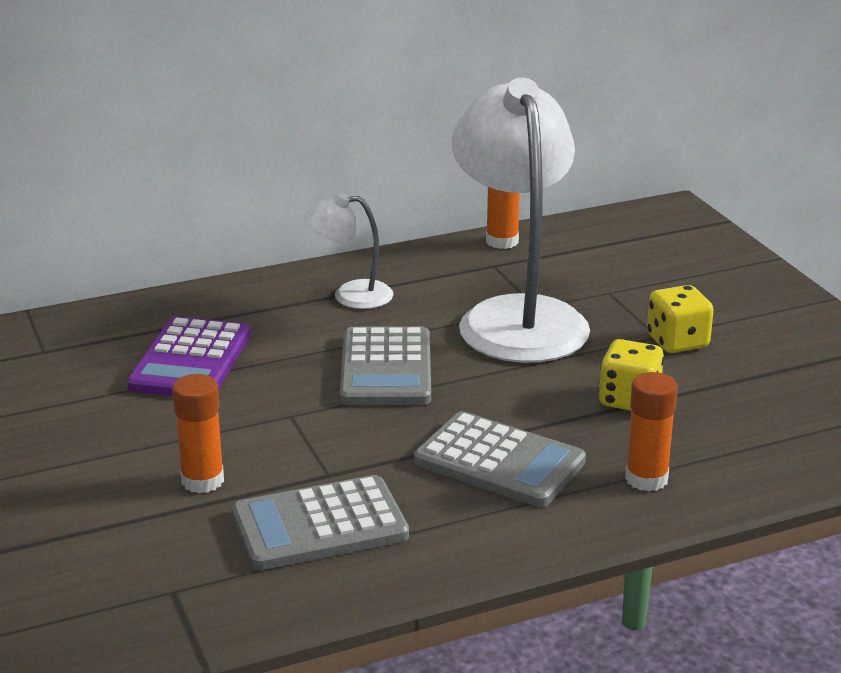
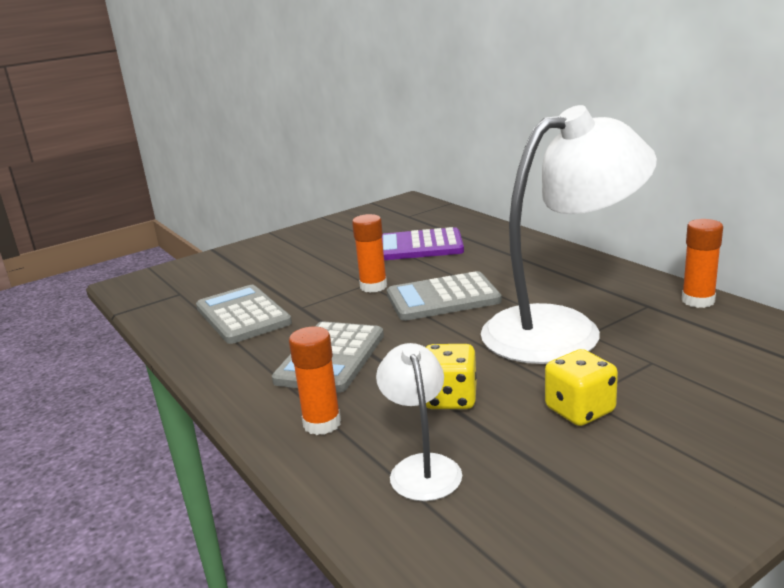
camera: 80 degrees right, 5 degrees down
orange glue stick [172,374,224,493] -> orange glue stick moved to [352,214,387,293]
white lamp [304,193,394,309] -> white lamp moved to [376,343,462,501]

